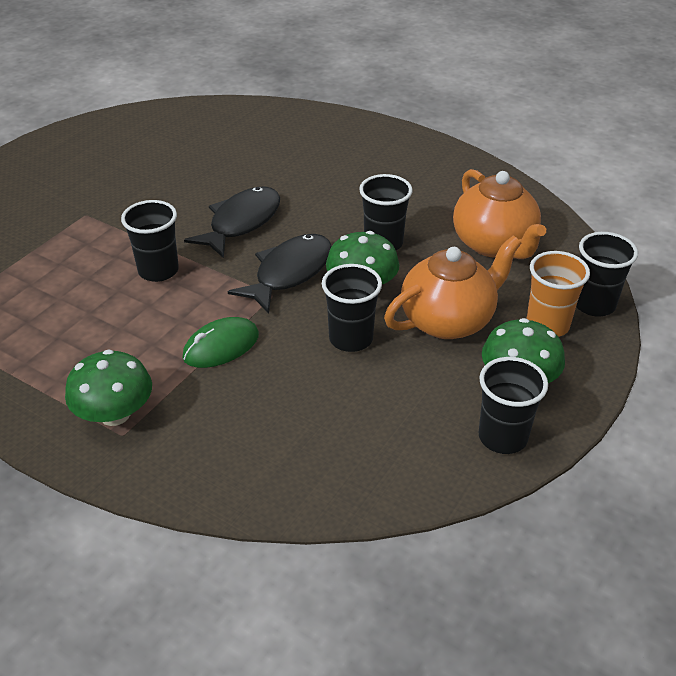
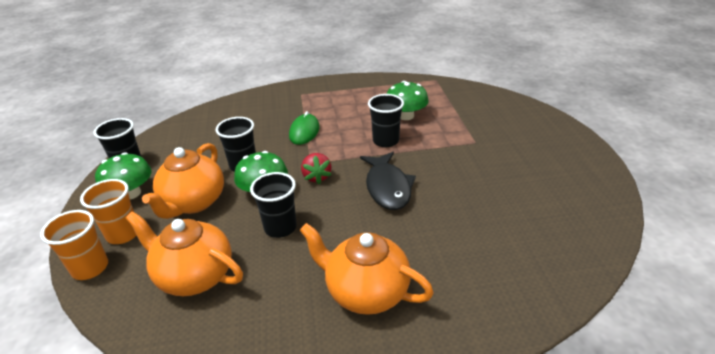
camera: 140 degrees right, 5 degrees down
green mushroom [65,350,152,426] -> green mushroom moved to [387,81,429,120]
black fish [228,234,332,314] -> red strawberry [301,153,331,184]
black cup [576,232,638,317] -> orange cup [40,210,108,280]
none -> orange teapot [299,223,434,315]

